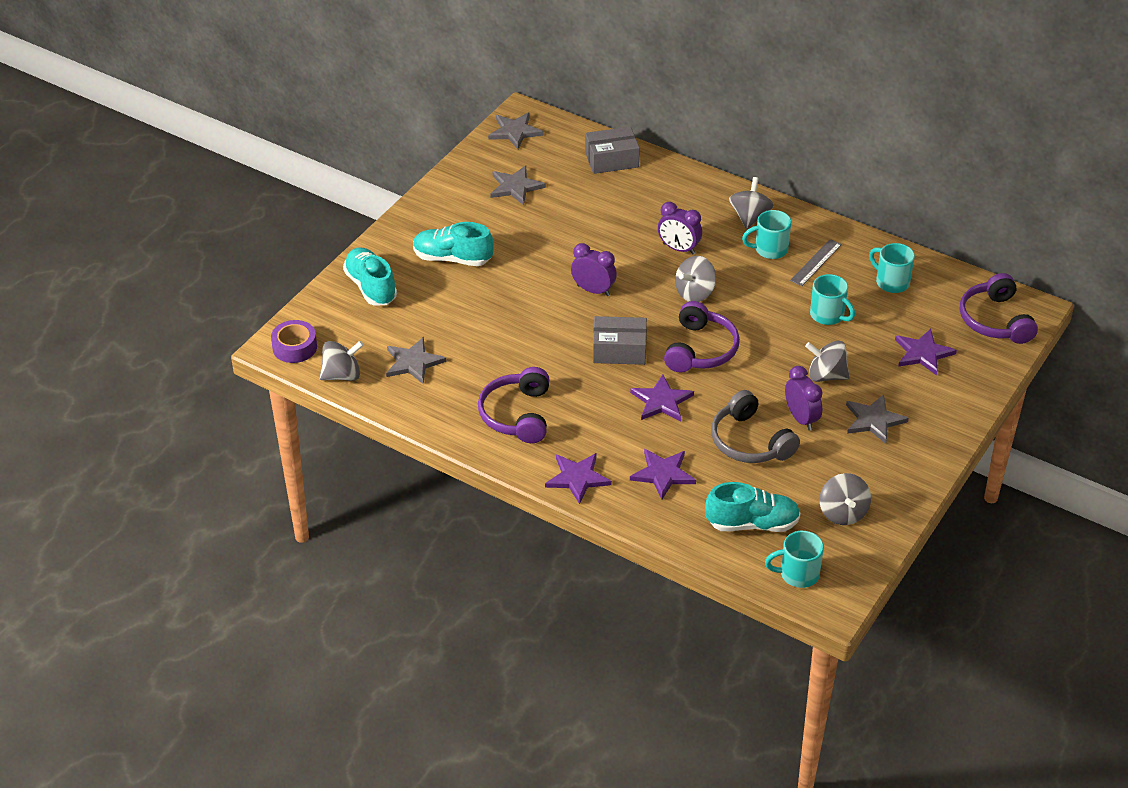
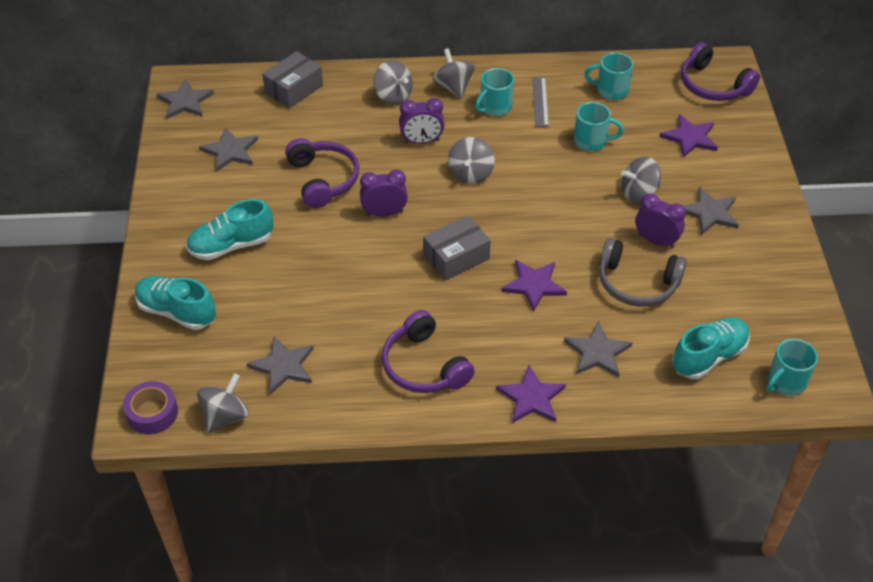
camera: 35 degrees left, 5 degrees up
purple star [630,449,696,500] -> grey star [564,321,632,377]
purple headphones [664,301,740,372] -> purple headphones moved to [285,138,360,208]
grey spinning top [819,473,871,525] -> grey spinning top moved to [374,60,413,105]

